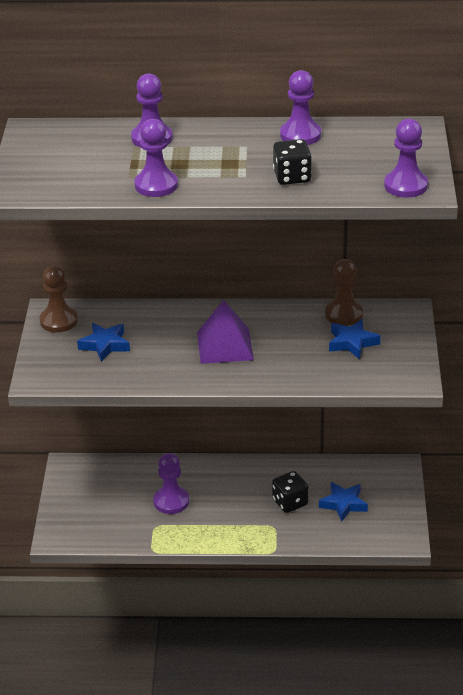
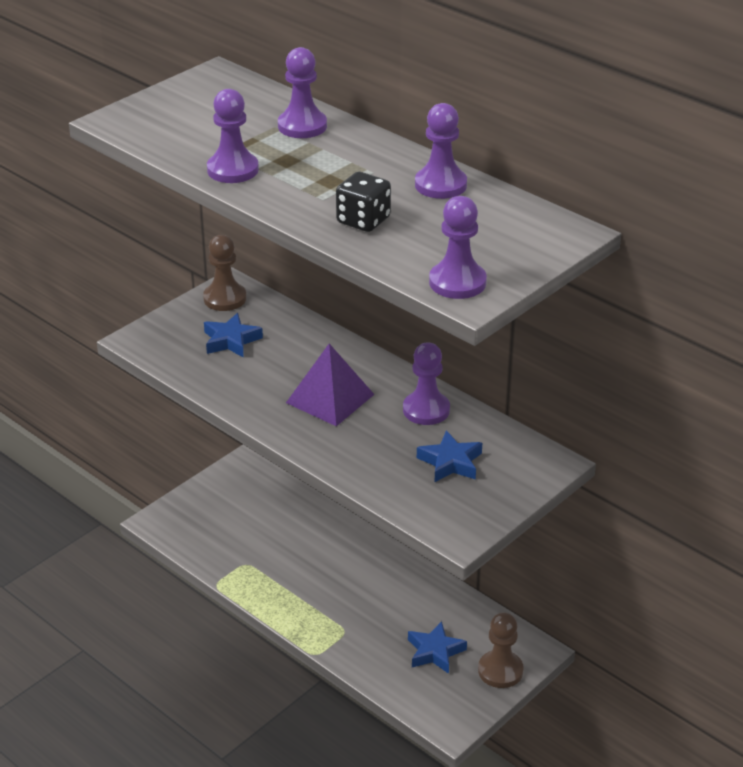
camera: 40 degrees right, 0 degrees up
purple pawn [153,453,189,514] -> purple pawn moved to [403,342,450,425]
black dice [272,471,308,513] -> none
brown pawn [325,259,363,326] -> brown pawn moved to [478,612,523,688]

